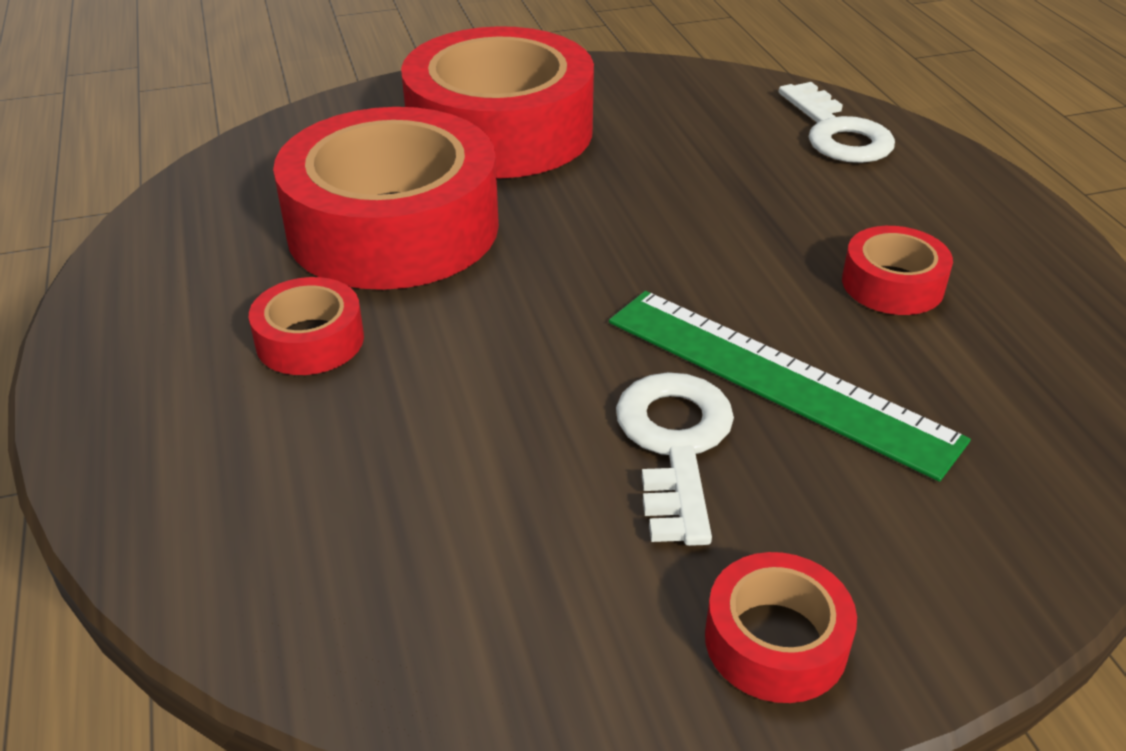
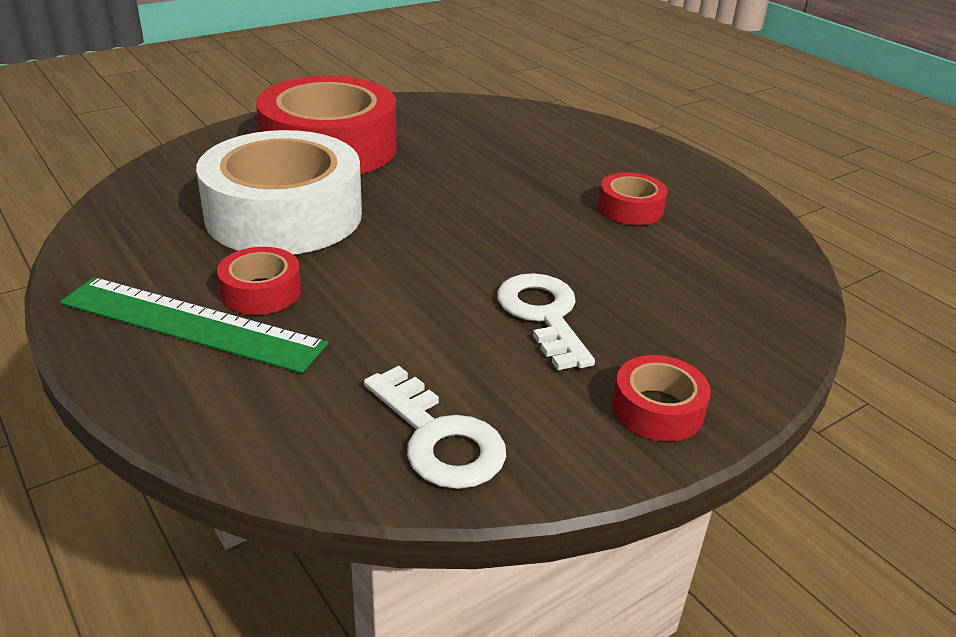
camera: 20 degrees left, 5 degrees down
red tape [273,107,499,290] -> white tape [196,130,362,254]
green ruler [609,291,971,482] -> green ruler moved to [60,277,328,374]
white key [778,82,895,163] -> white key moved to [364,366,506,489]

